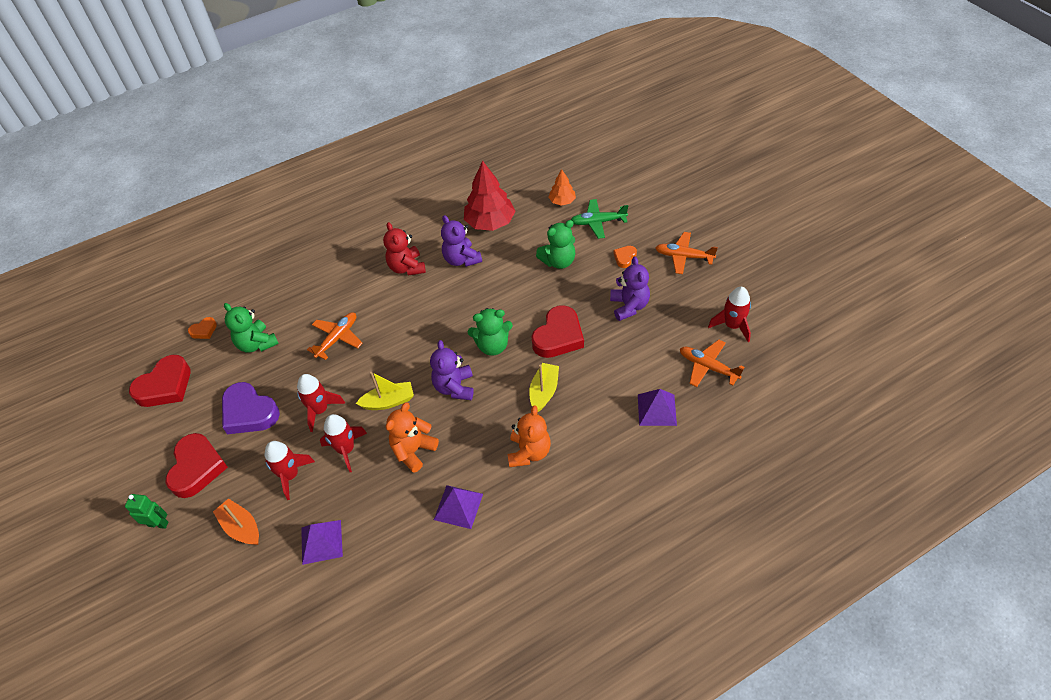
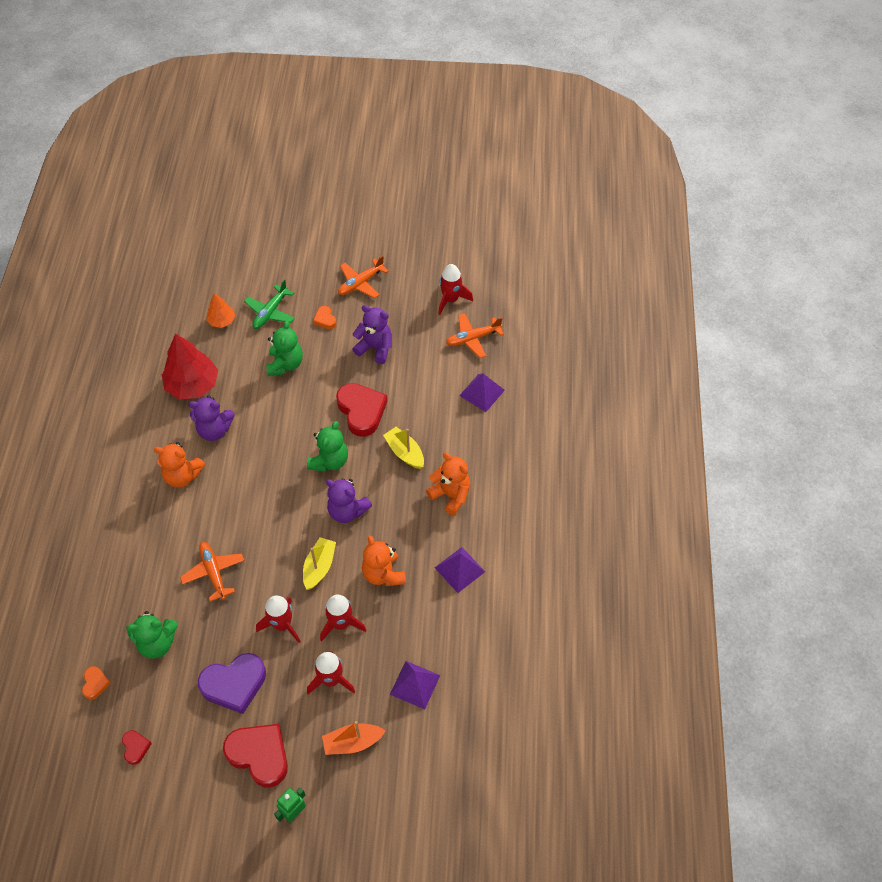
camera: 60 degrees left, 5 degrees up
red heart [129,355,191,407] -> red heart [122,730,152,765], size x0.48
red teddy bear [383,222,426,276] -> orange teddy bear [154,442,205,488]

